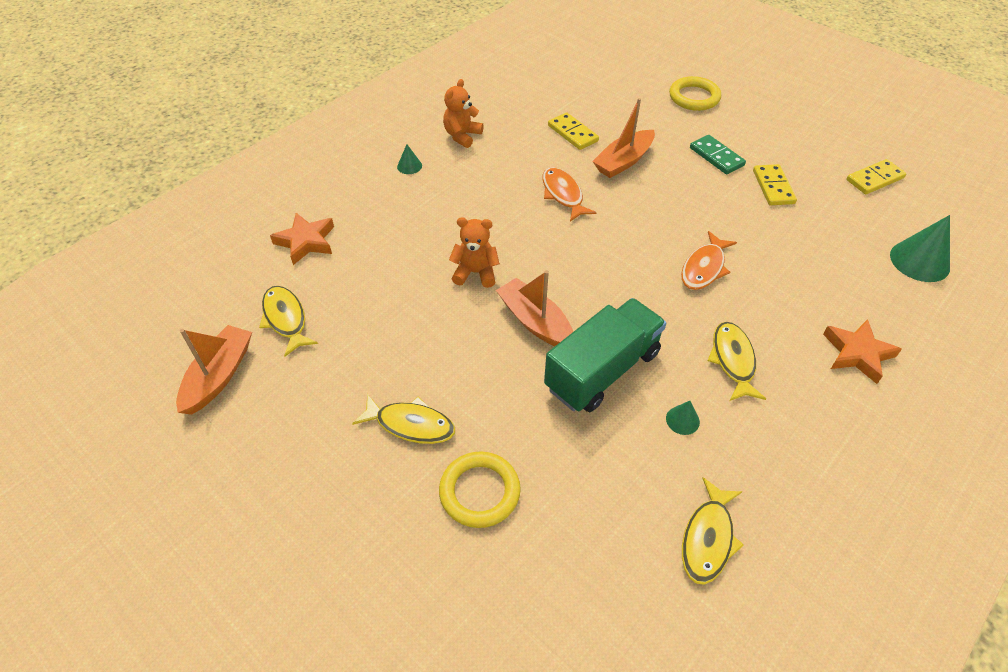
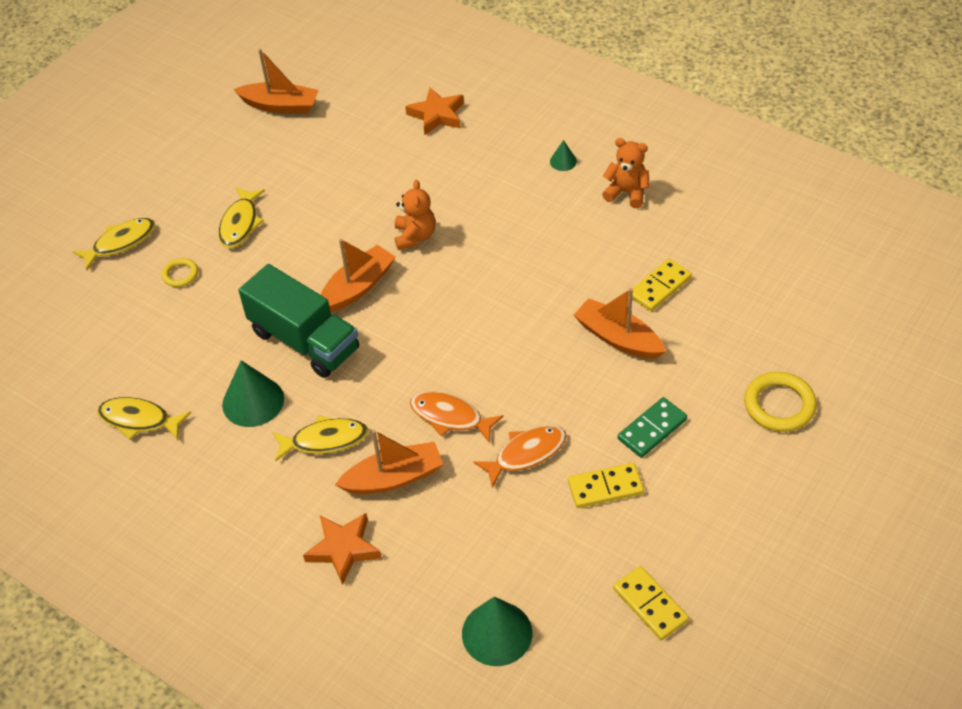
camera: 85 degrees right, 0 degrees up
yellow fish [259,286,318,357] -> yellow fish moved to [72,218,155,270]
yellow ring [439,451,521,528] -> yellow ring [162,258,198,287], size x0.57
orange fish [542,167,597,222] -> orange fish moved to [473,425,566,488]
green cone [666,401,700,435] -> green cone [222,360,284,427], size x2.02
none -> orange boat [335,430,443,494]

